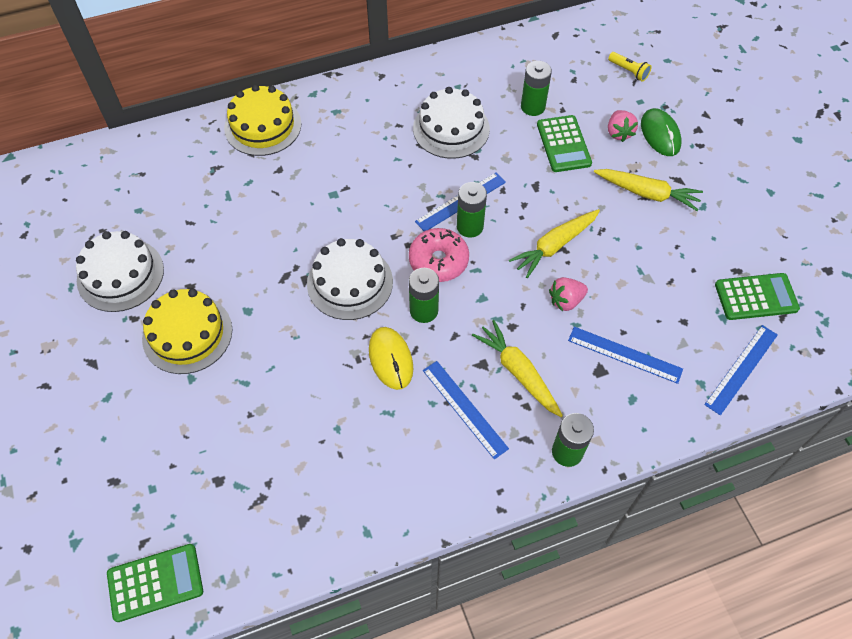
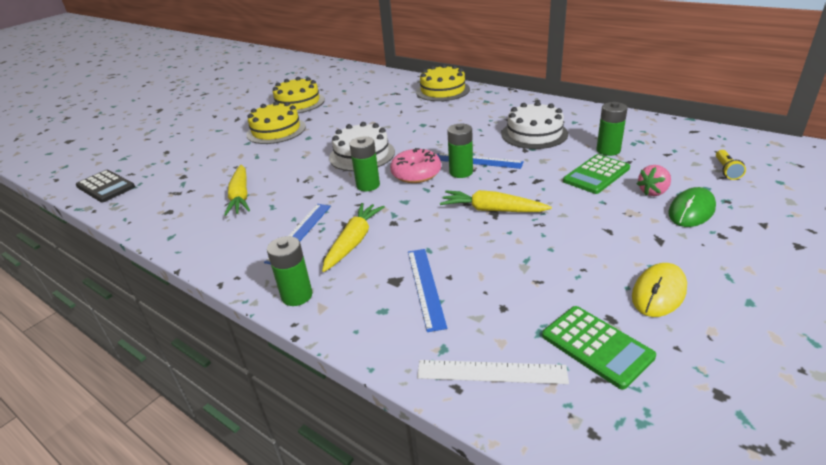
camera: 60 degrees right, 25 degrees down
white cake [76,231,164,312] -> yellow cake [272,77,325,113]
green calculator [107,544,203,622] -> black calculator [76,170,135,203]
yellow mouse [369,327,413,390] -> yellow mouse moved to [632,263,687,317]
pink strawberry [549,277,588,311] -> none
yellow carrot [594,169,703,211] -> yellow carrot moved to [224,165,250,216]
blue ruler [704,325,778,415] -> white ruler [417,360,569,384]

